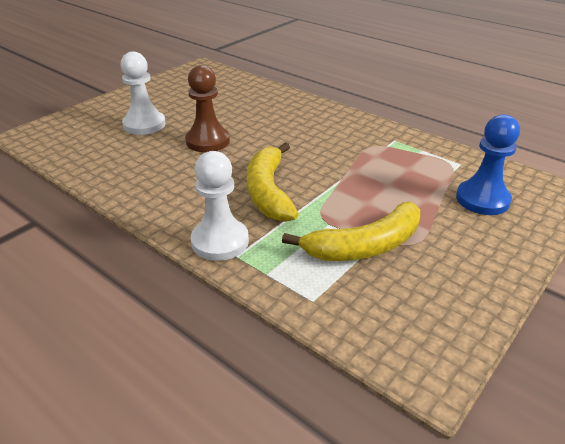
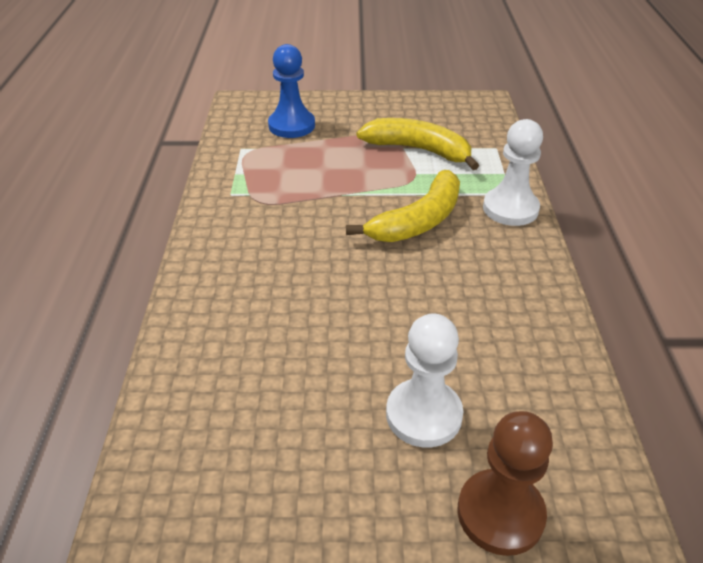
camera: 130 degrees left, 5 degrees up
brown pawn [185,65,230,152] -> brown pawn moved to [457,411,553,556]

